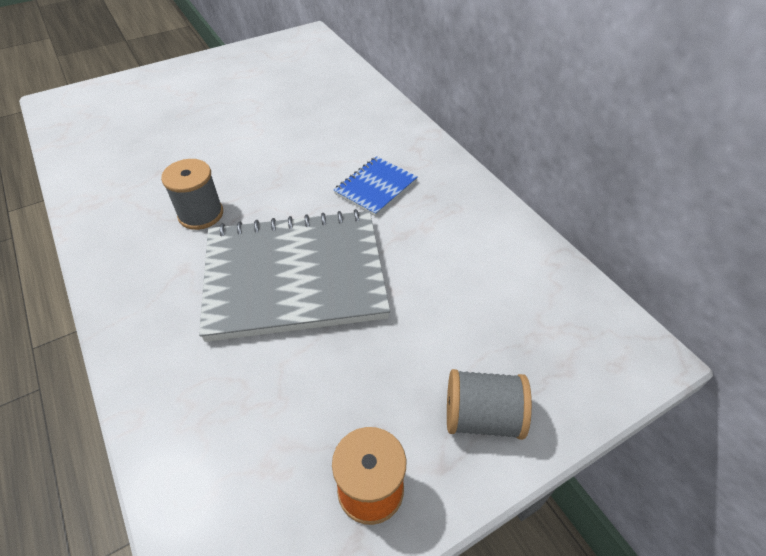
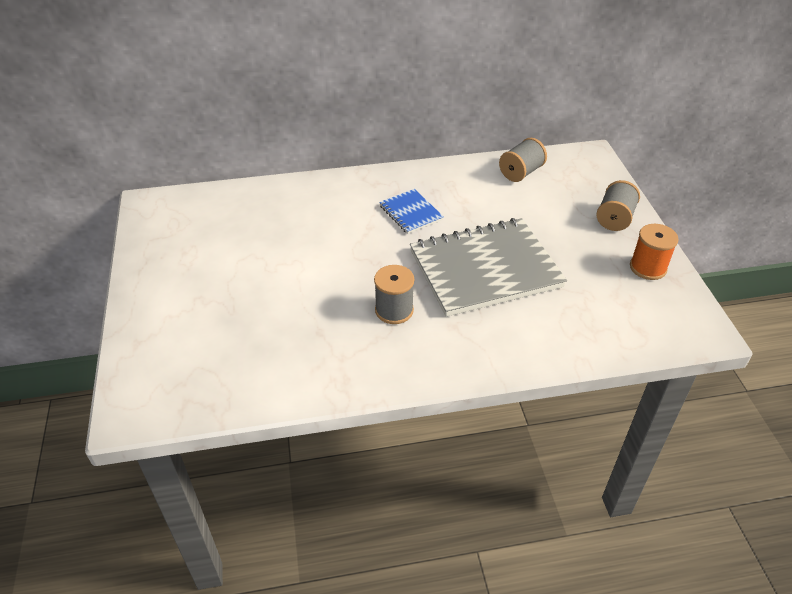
camera: 70 degrees left, 5 degrees down
grey notebook [199,209,390,342] -> grey notebook turned 60 degrees clockwise [410,218,567,317]
none -> grey spool [499,138,547,182]

